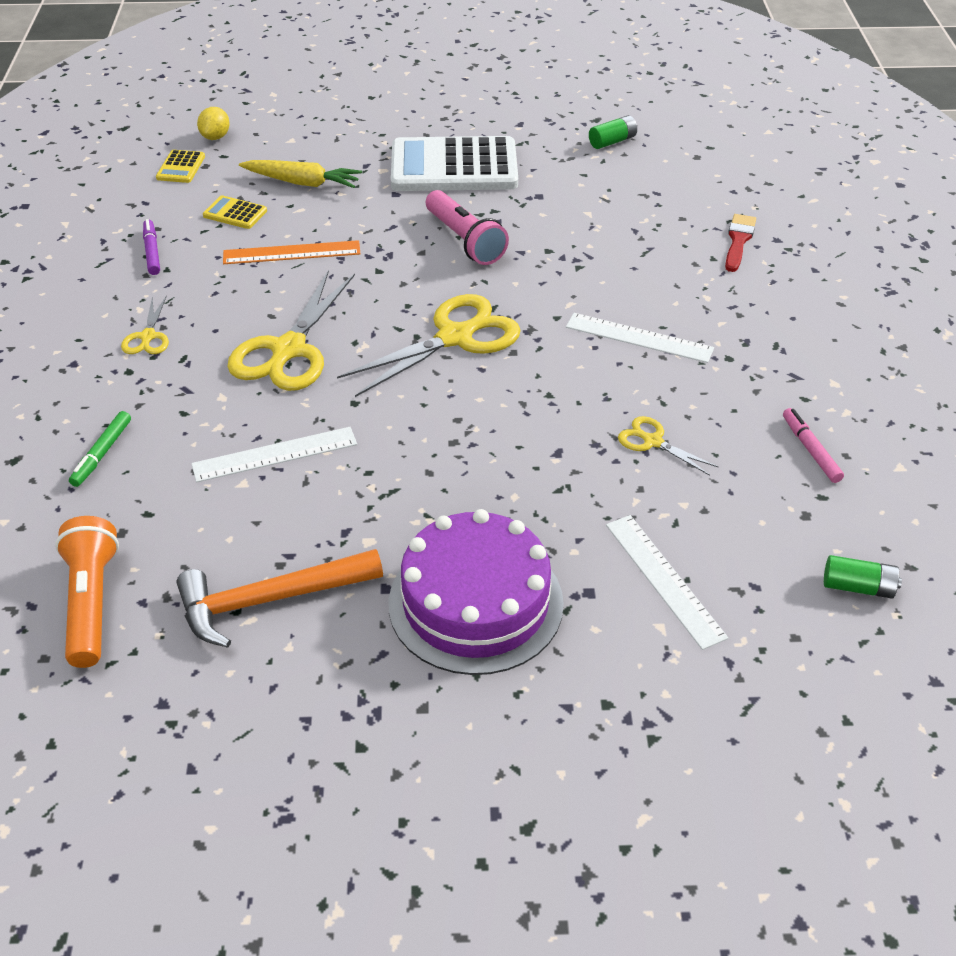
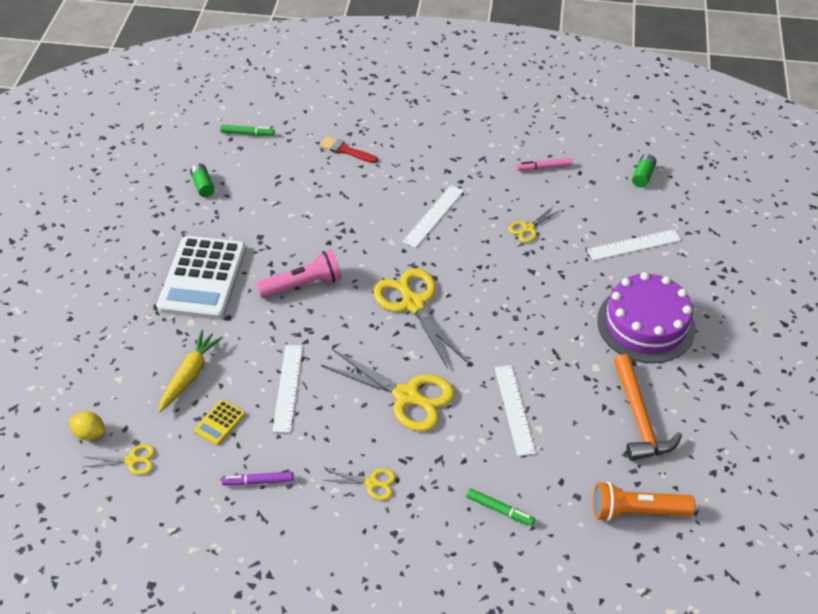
camera: 80 degrees left, 5 degrees up
yellow calculator [156,150,205,183] -> yellow scissors [84,444,155,475]
orange ruler [223,240,361,264] -> white ruler [272,345,303,433]
none -> green marker [220,125,275,136]

